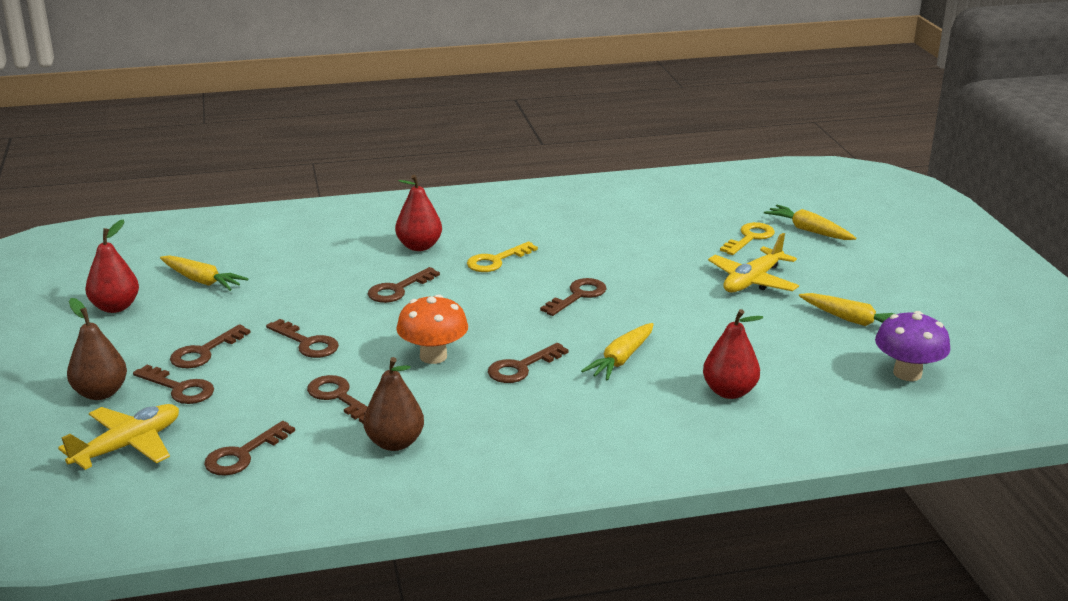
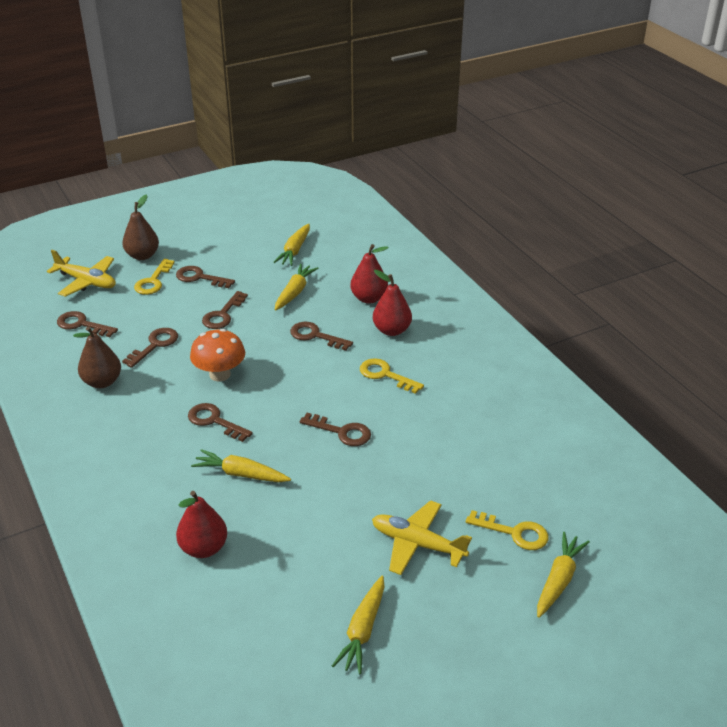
camera: 75 degrees right, 10 degrees up
red pear [85,219,139,313] -> red pear moved to [350,244,389,304]
brown key [133,365,214,404] -> yellow key [134,259,175,295]
purple mushroom [875,311,950,381] -> none
none -> yellow carrot [275,264,318,311]

